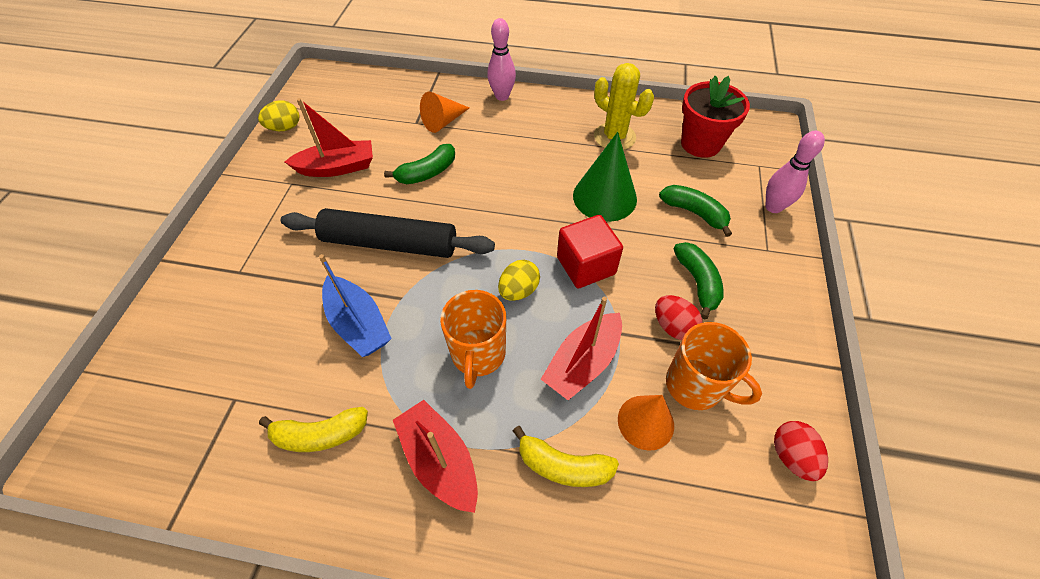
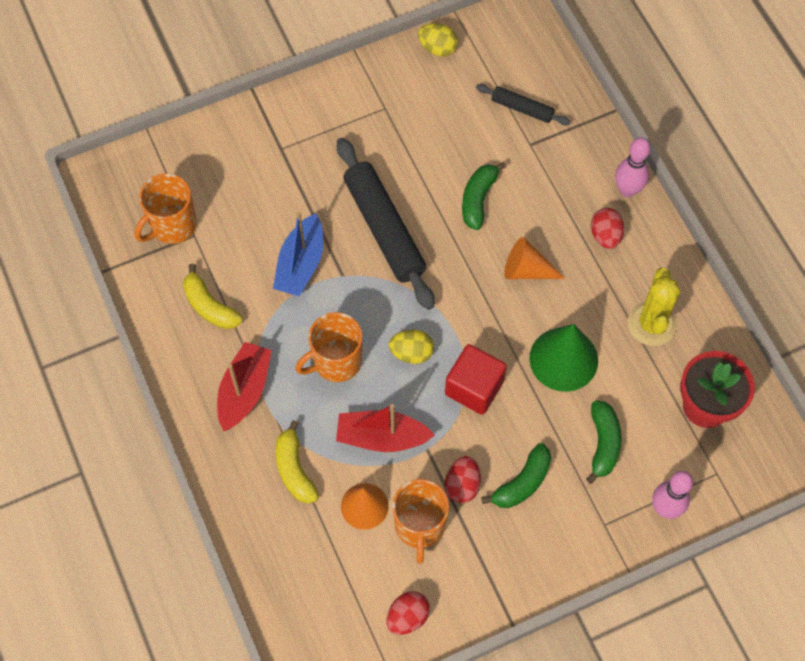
camera: 55 degrees right, 10 degrees up
red boat [285,98,373,177] -> none
green banana [384,144,455,184] -> green banana turned 90 degrees clockwise [462,162,506,230]
orange cone [420,92,469,133] -> orange cone moved to [504,237,566,279]
none -> orange mug [135,173,197,244]
none -> black rolling pin [476,84,571,125]
none -> red egg [591,208,624,249]

